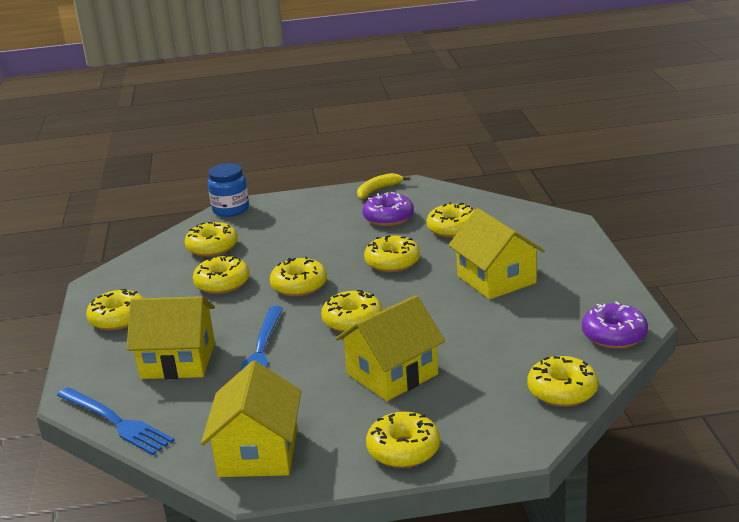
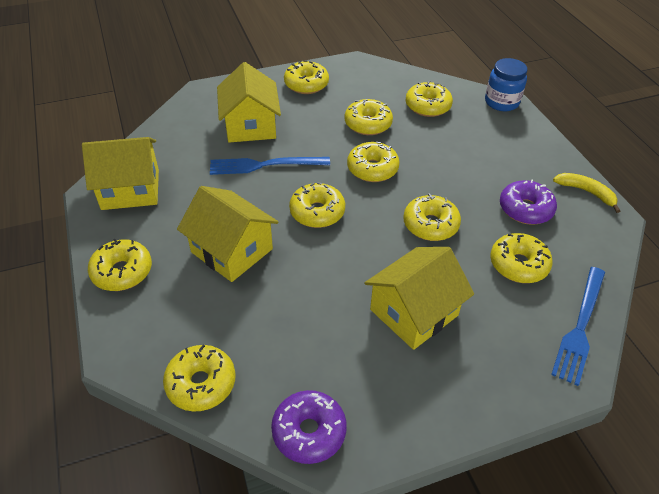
camera: 75 degrees right, 20 degrees up
blue fork [57,387,175,455] -> blue fork moved to [551,267,605,386]

